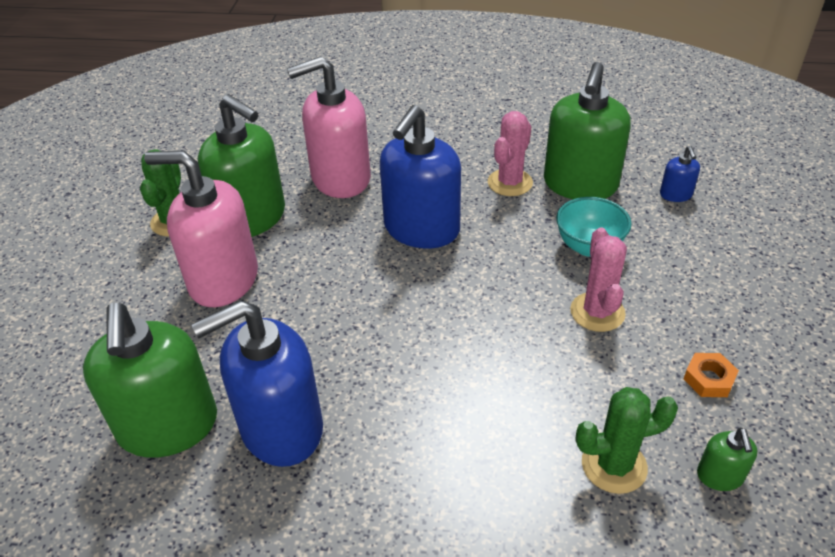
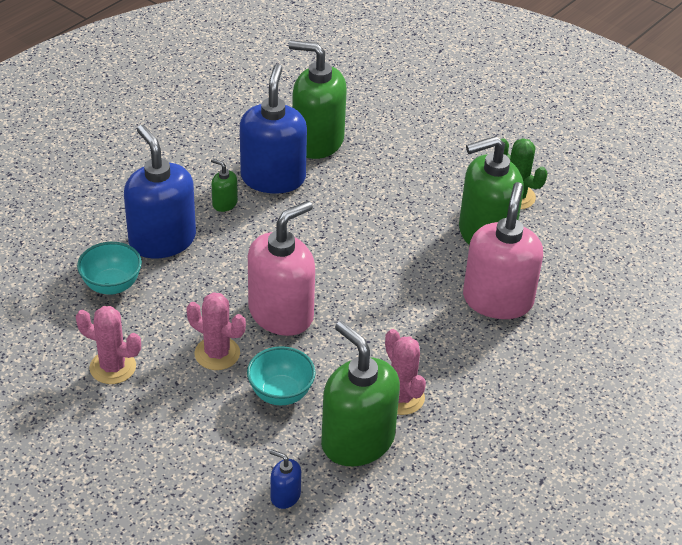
camera: 120 degrees right, 0 degrees up
pink soap dispenser [144,151,258,307] -> pink soap dispenser moved to [248,201,315,336]
blue soap dispenser [380,105,461,249] -> blue soap dispenser moved to [124,125,196,258]
green cactus [576,387,678,494] -> turquoise bowl [77,242,142,295]
orange nut [684,353,739,397] -> pink cactus [76,306,141,384]
green soap dispenser [697,428,758,491] -> green soap dispenser moved to [211,159,238,212]

